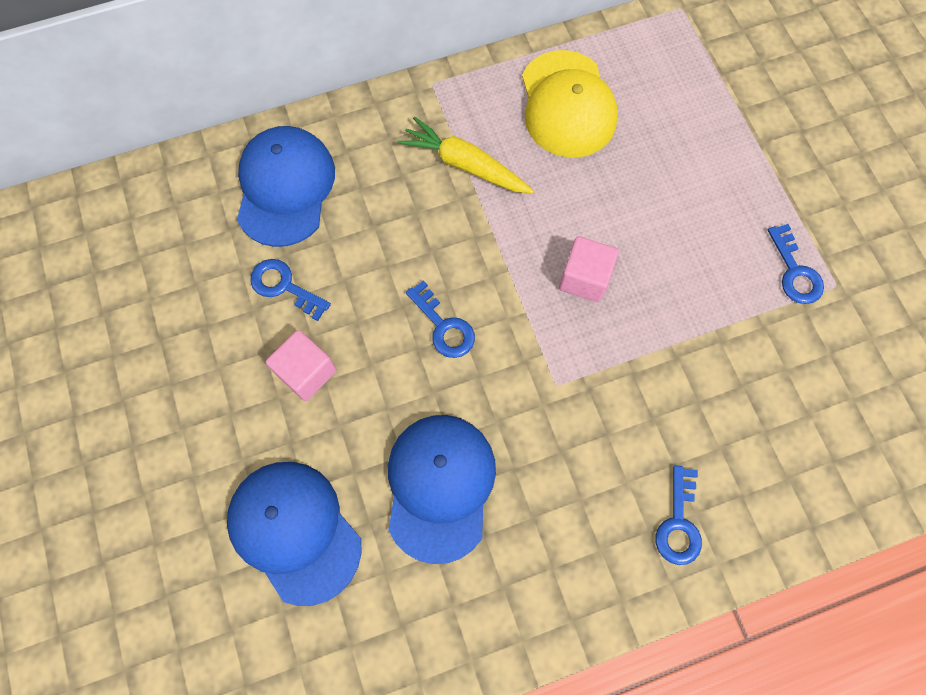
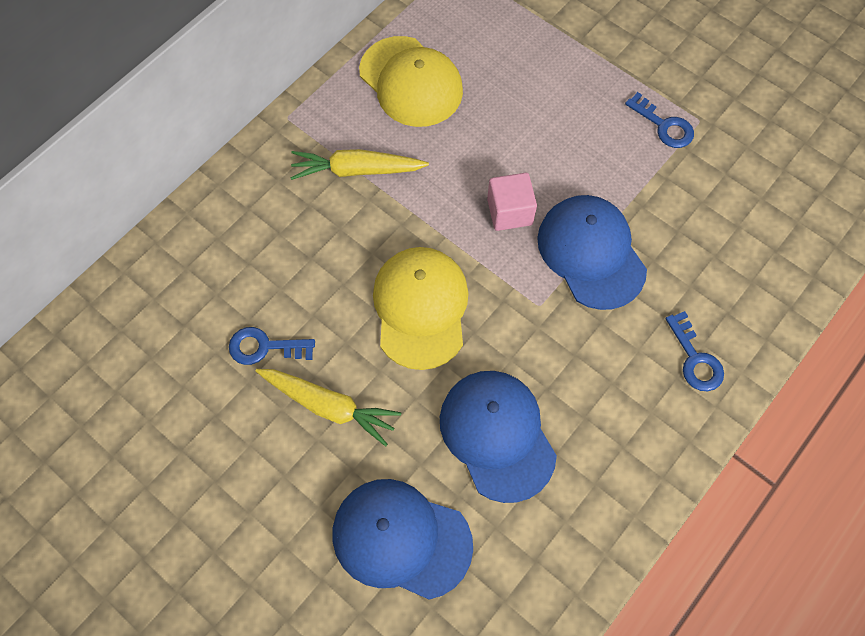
camera: 30 degrees left, 5 degrees down
blue cap [237,126,335,247] -> blue cap moved to [537,195,647,310]
pink cube [266,330,337,401] -> yellow carrot [255,369,401,447]
blue key [406,281,475,358] -> yellow cap [373,247,468,370]

